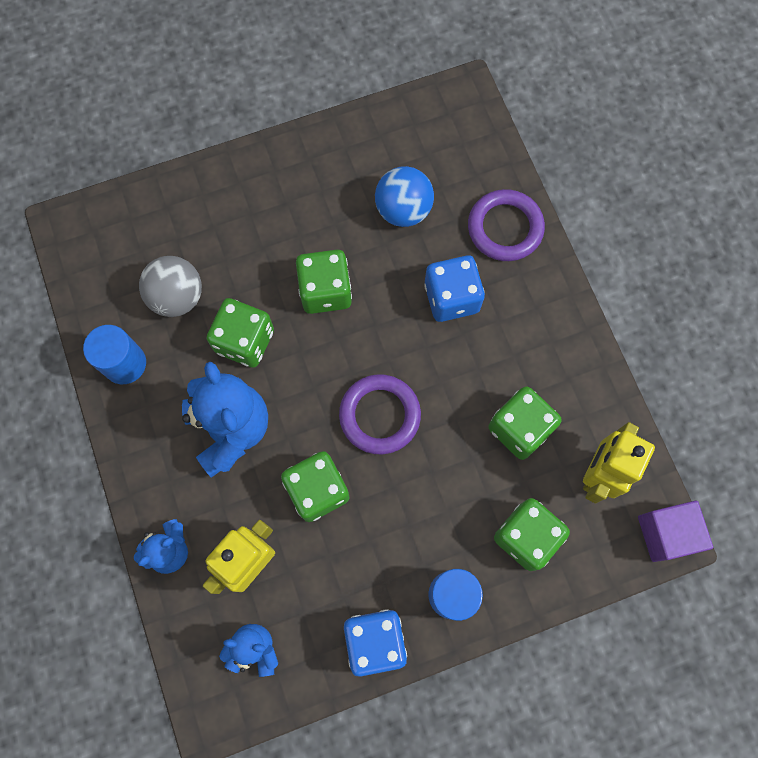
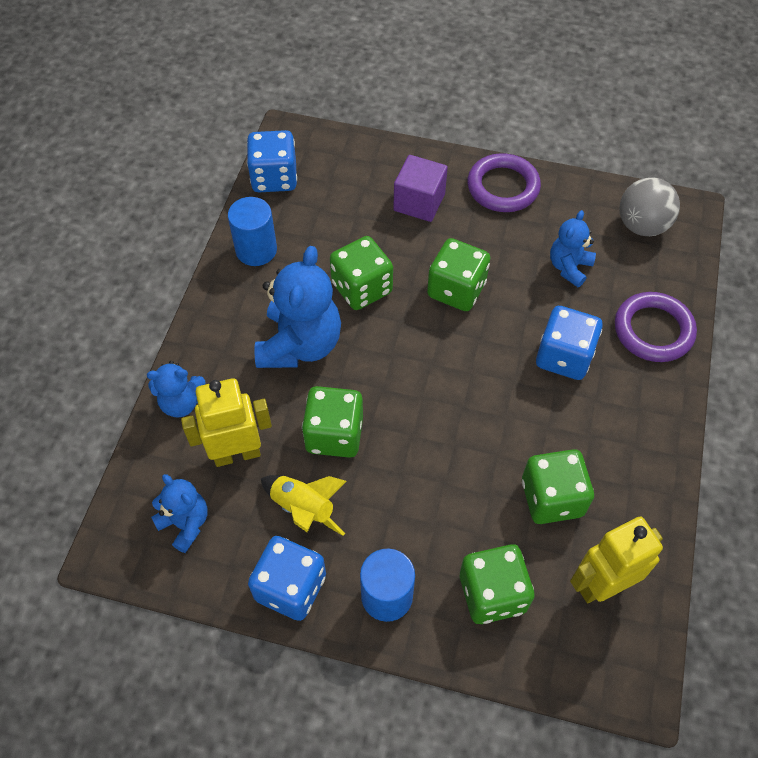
camera: 35 degrees right, 15 degrees down
grey ball [139,256,202,317] -> grey ball moved to [620,177,680,236]
purple ring [339,374,421,454] -> purple ring moved to [467,153,541,212]
blue ball [375,166,434,227] -> blue teddy bear [550,210,596,287]
purple cube [638,501,713,562] -> purple cube moved to [393,155,448,222]
none -> blue dice [247,130,297,192]
none -> yellow rocket [261,475,347,536]

